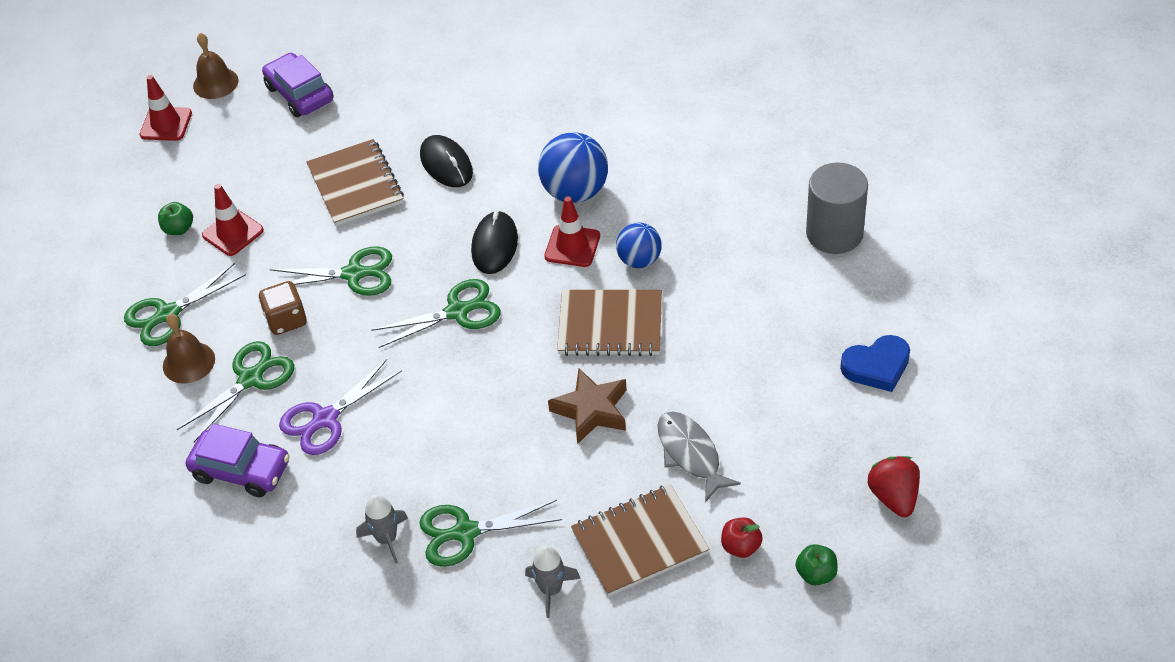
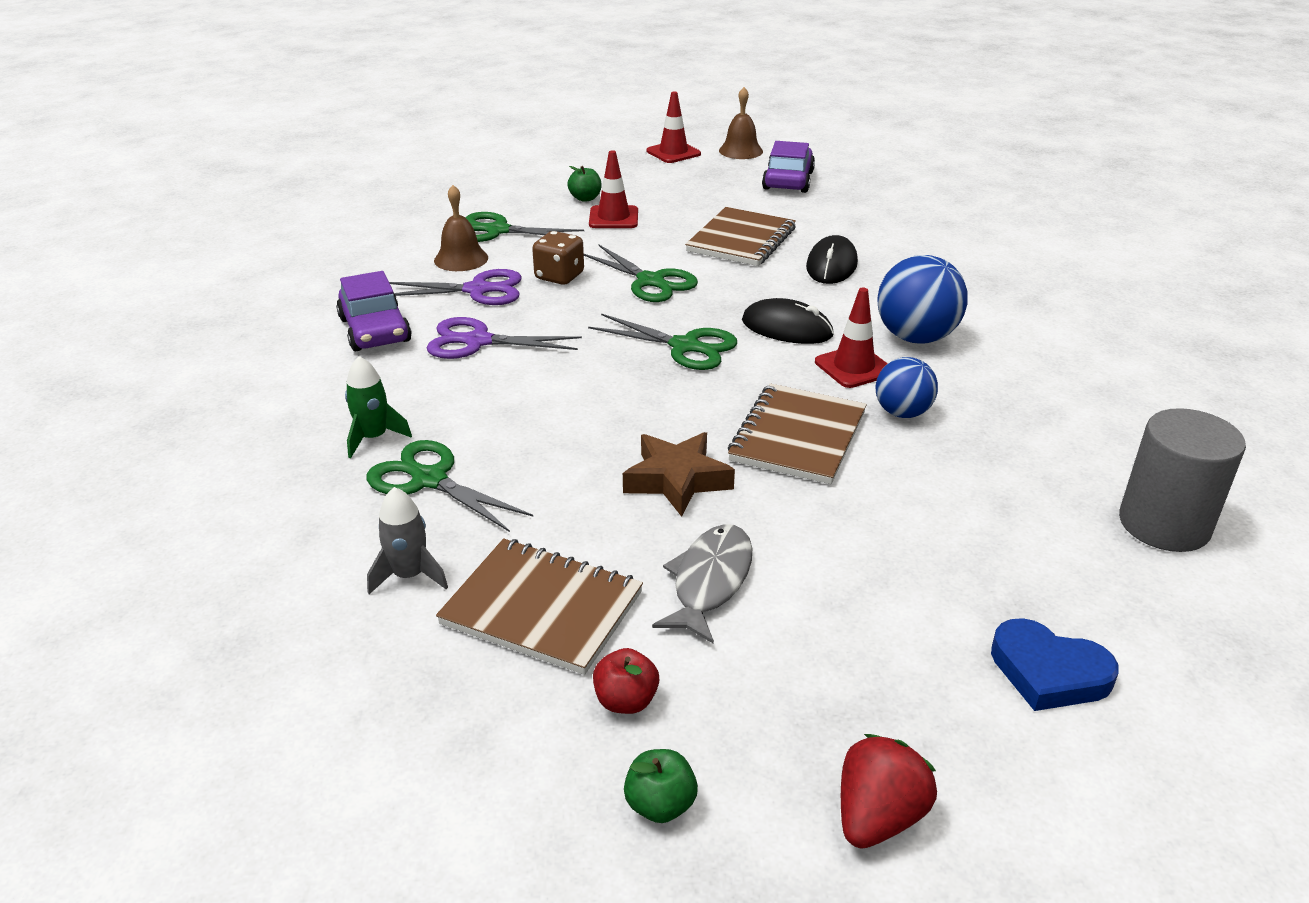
camera: 45 degrees right, 15 degrees down
green scissors [177,341,294,442] -> purple scissors [389,269,522,305]
grey rocket [356,494,408,564] -> green rocket [345,356,412,458]
black mouse [471,211,518,274] -> black mouse turned 60 degrees clockwise [742,298,834,344]
brown notebook [557,290,662,356] -> brown notebook turned 60 degrees clockwise [728,383,867,484]

